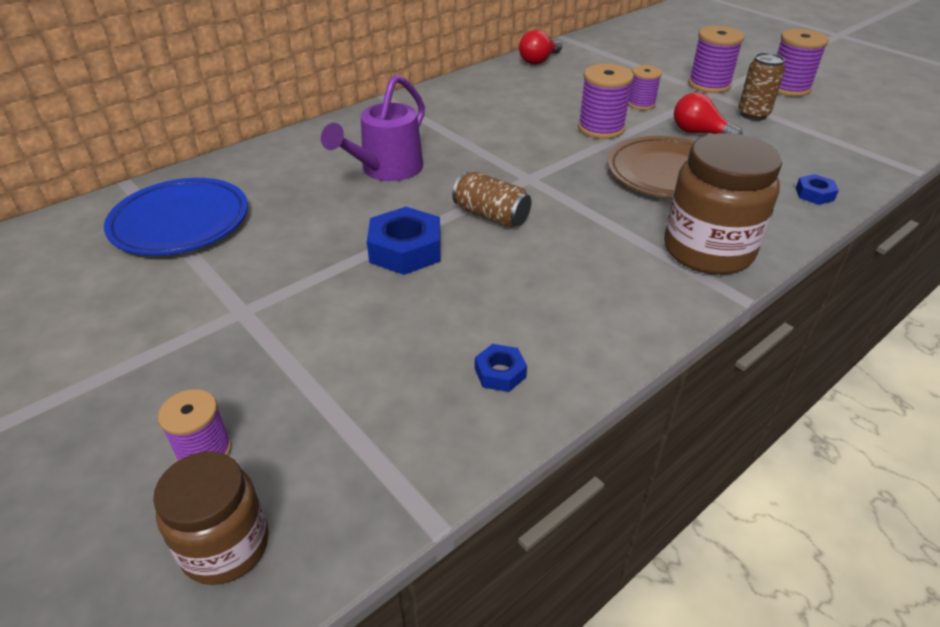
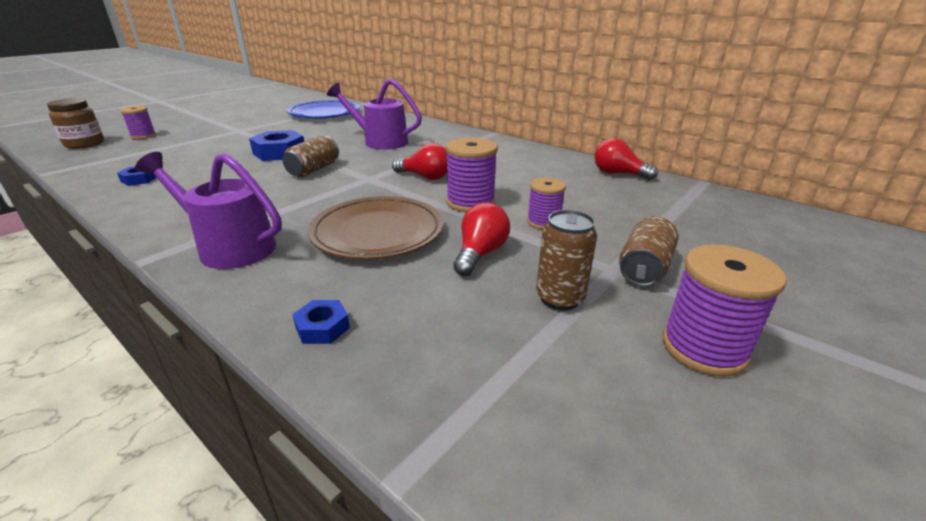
camera: 80 degrees right, 10 degrees down
brown jar [664,133,782,275] -> purple watering can [135,152,282,269]
purple spool [688,26,744,93] -> brown can [619,216,678,287]
none -> red light bulb [392,143,448,180]

